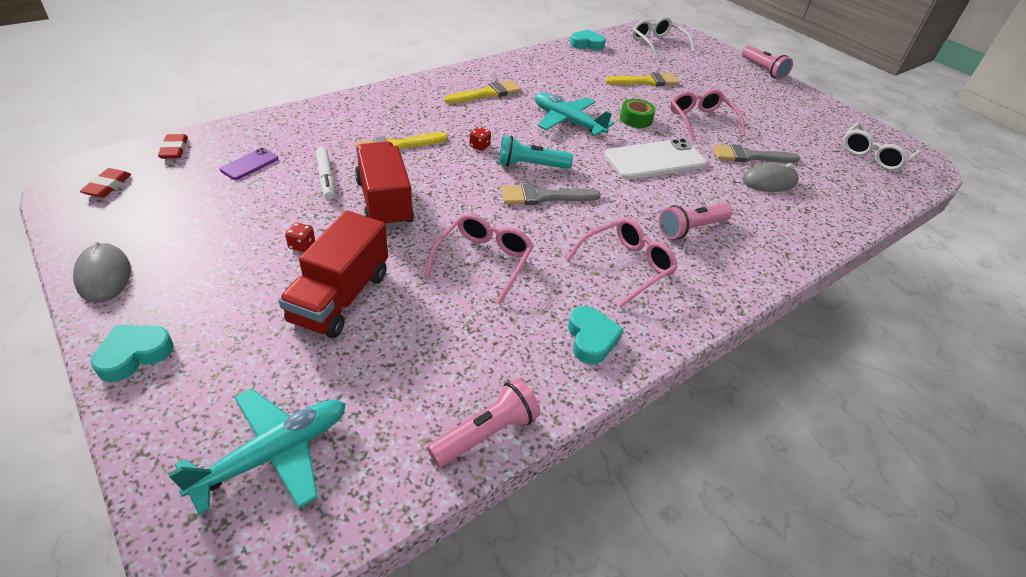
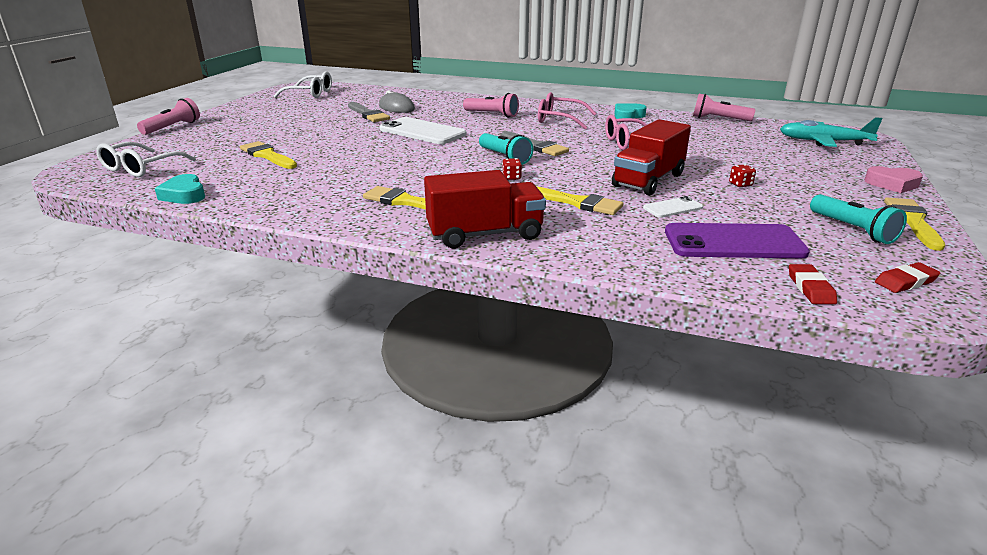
camera: 120 degrees left, 15 degrees down
grey mouse [73,241,131,303] -> yellow brush [884,198,945,251]
turquoise heart [91,325,174,382] -> pink heart [864,166,923,193]
red eraser [158,134,188,159] -> red eraser turned 45 degrees counterclockwise [789,264,837,304]
purple phone [220,148,278,180] -> purple phone [665,223,810,258], size x2.03
red truck [278,210,388,338] -> red truck moved to [424,170,546,248]
white marker [316,147,335,200] -> white phone [643,196,703,218]
turquoise plane [535,93,614,136] -> none
green tape [620,99,656,128] -> none
pink glasses [670,89,745,141] -> none
none -> turquoise flashlight [810,194,907,244]

